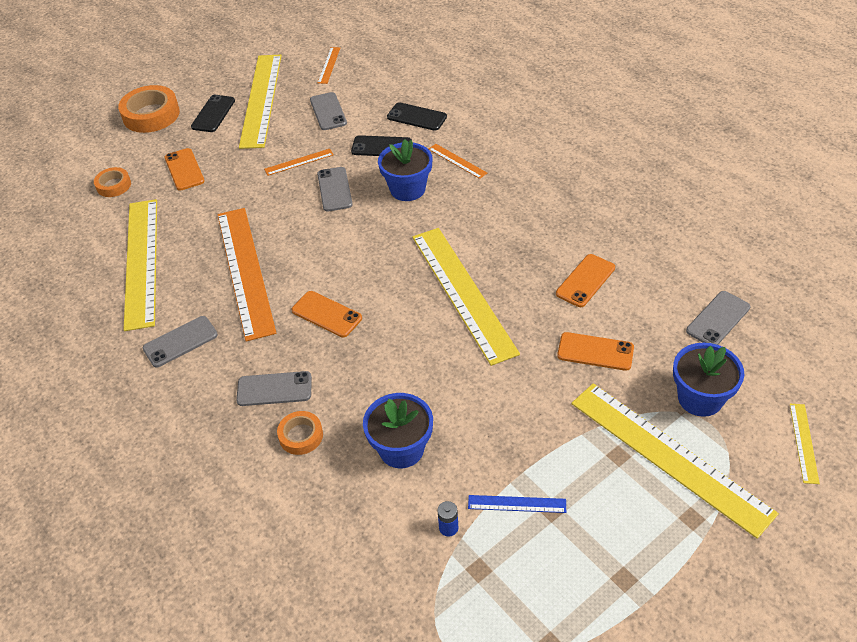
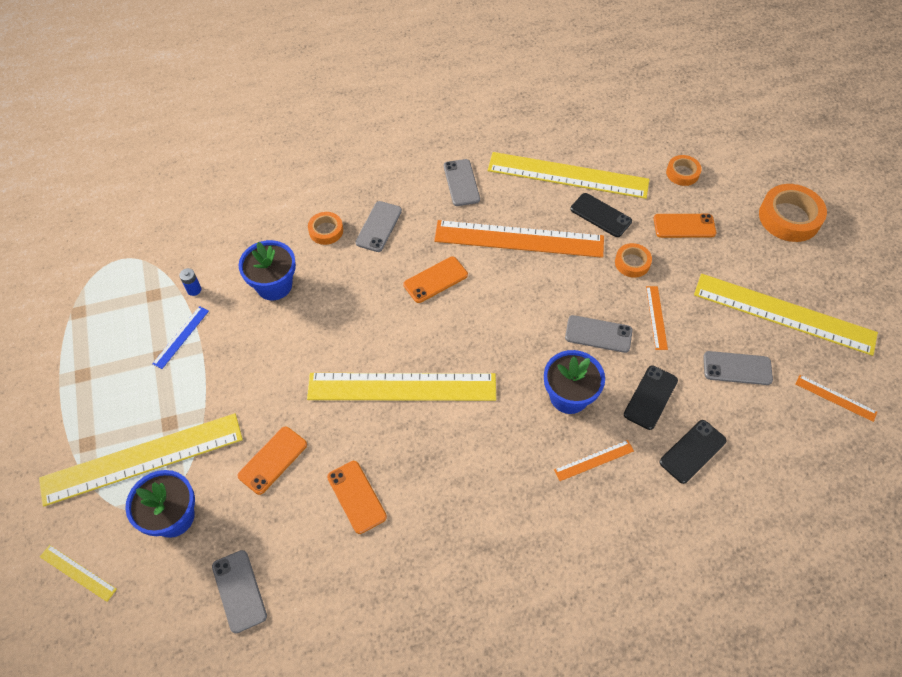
camera: 110 degrees right, 10 degrees up
black phone [191,95,235,132] -> black phone moved to [570,193,632,237]
none -> orange tape [615,243,652,278]

